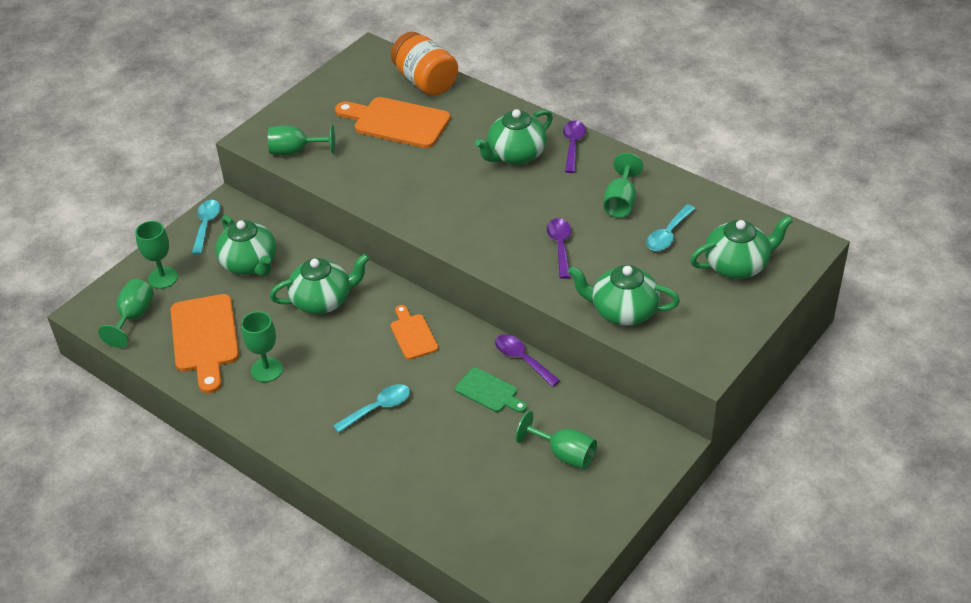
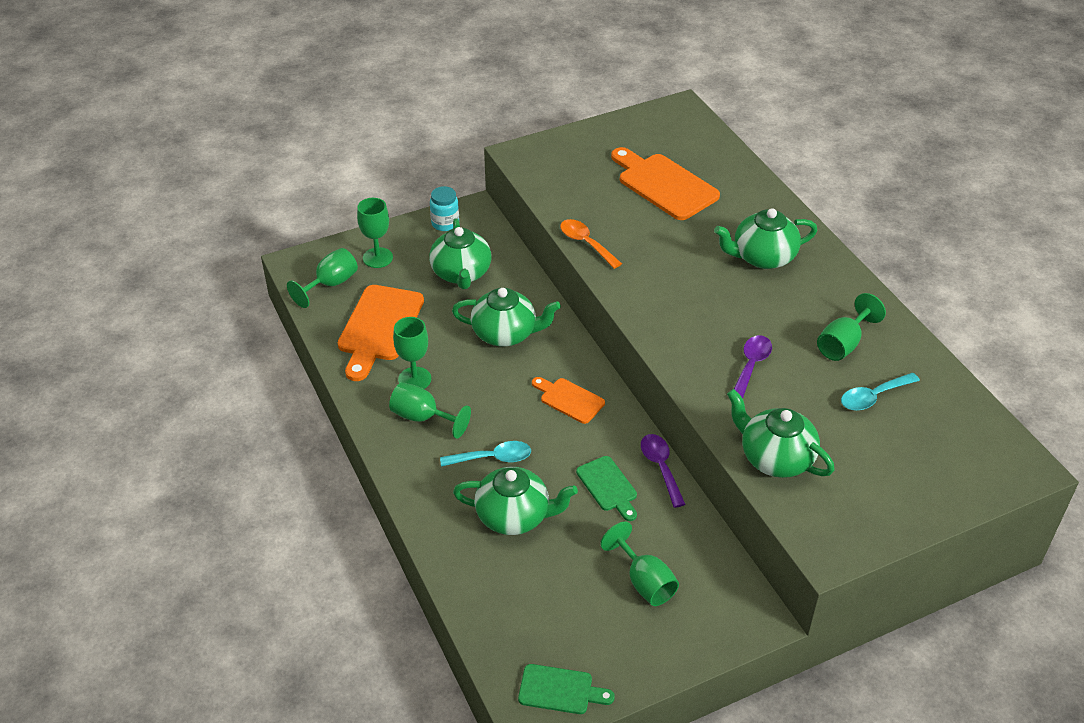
camera: 25 degrees right, 0 degrees up
turquoise spoon [192,200,220,255] -> turquoise jar [430,186,459,231]
green goblet [268,125,335,155] -> green goblet moved to [389,382,471,439]
orange jar [391,32,458,96] -> none
orange cutting board [391,305,438,360] -> orange cutting board turned 60 degrees counterclockwise [532,377,605,424]
purple spoon [563,121,586,173] -> none
green teapot [690,216,793,279] -> green teapot moved to [453,467,578,535]
none -> green cutting board [518,664,615,714]
none -> orange spoon [560,219,622,269]

